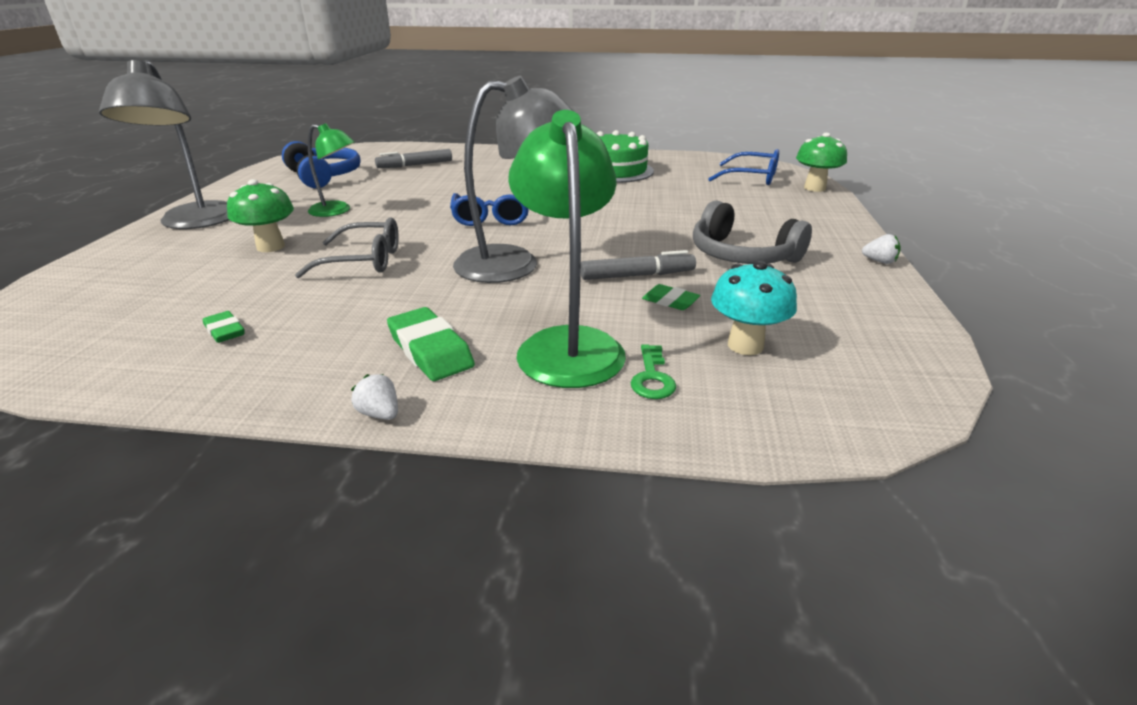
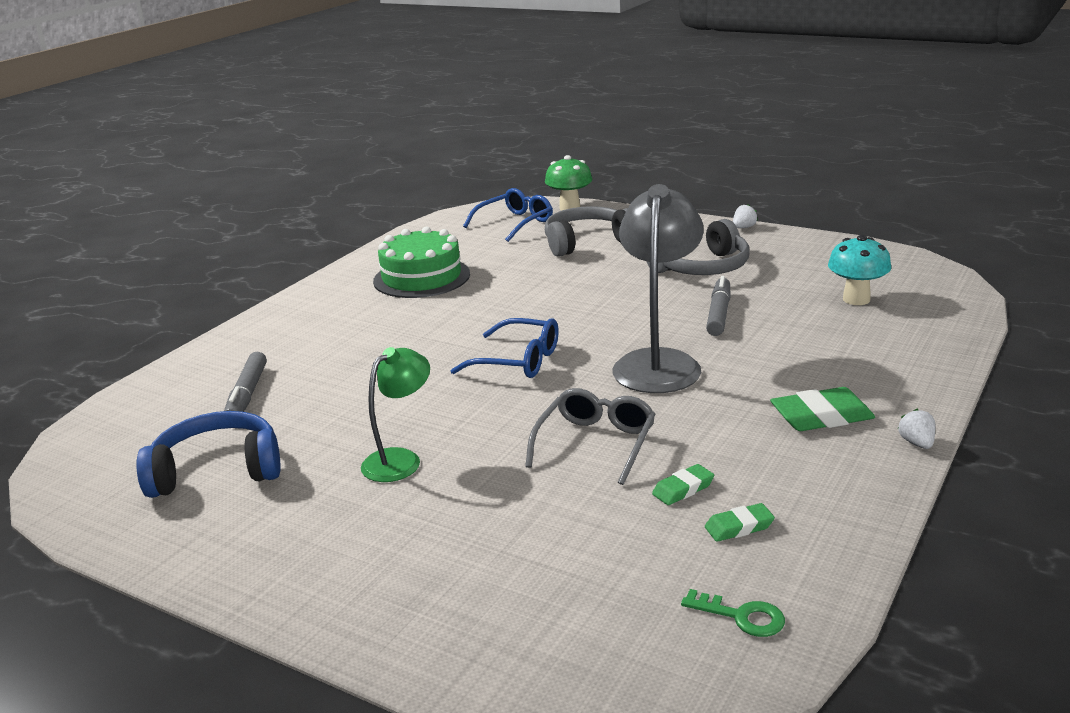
camera: 65 degrees left, 5 degrees down
grey lamp [99,60,229,229] -> none
green mushroom [227,179,294,252] -> none
white strawberry [351,374,398,420] -> white strawberry turned 105 degrees clockwise [898,409,936,449]
green lamp [508,110,626,388] -> none
green key [631,344,676,399] -> green key moved to [681,589,785,637]
green eraser [642,284,700,310] -> green eraser moved to [652,464,714,505]
none -> grey headphones [545,206,628,257]

